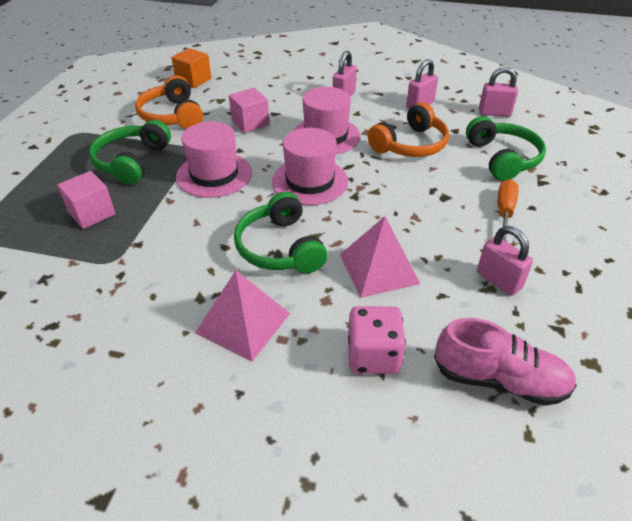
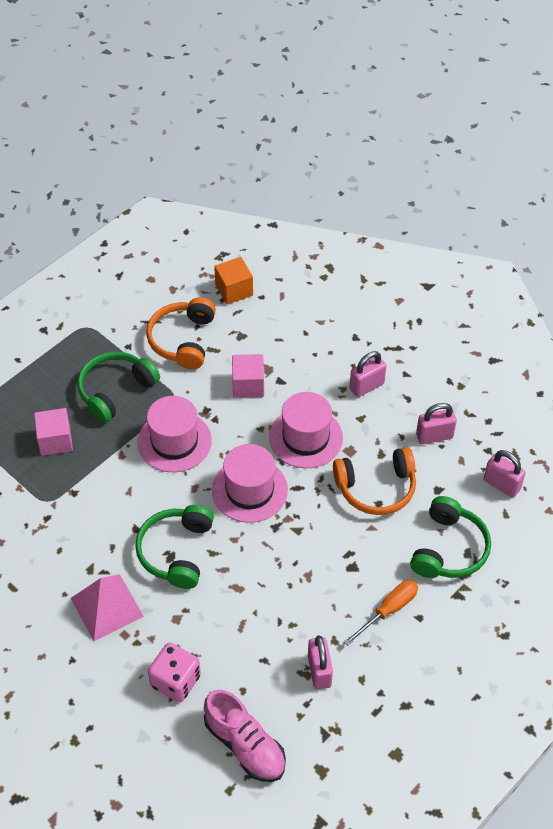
camera: 30 degrees right, 10 degrees up
pink pyramid [340,216,420,298] -> none

